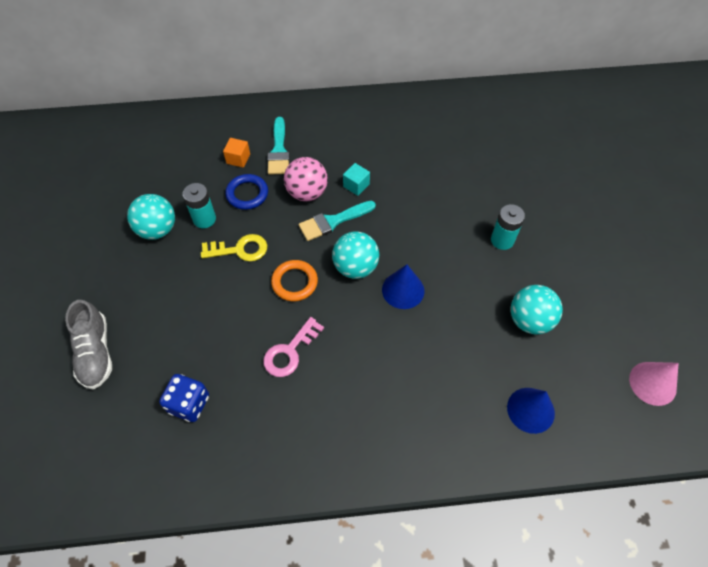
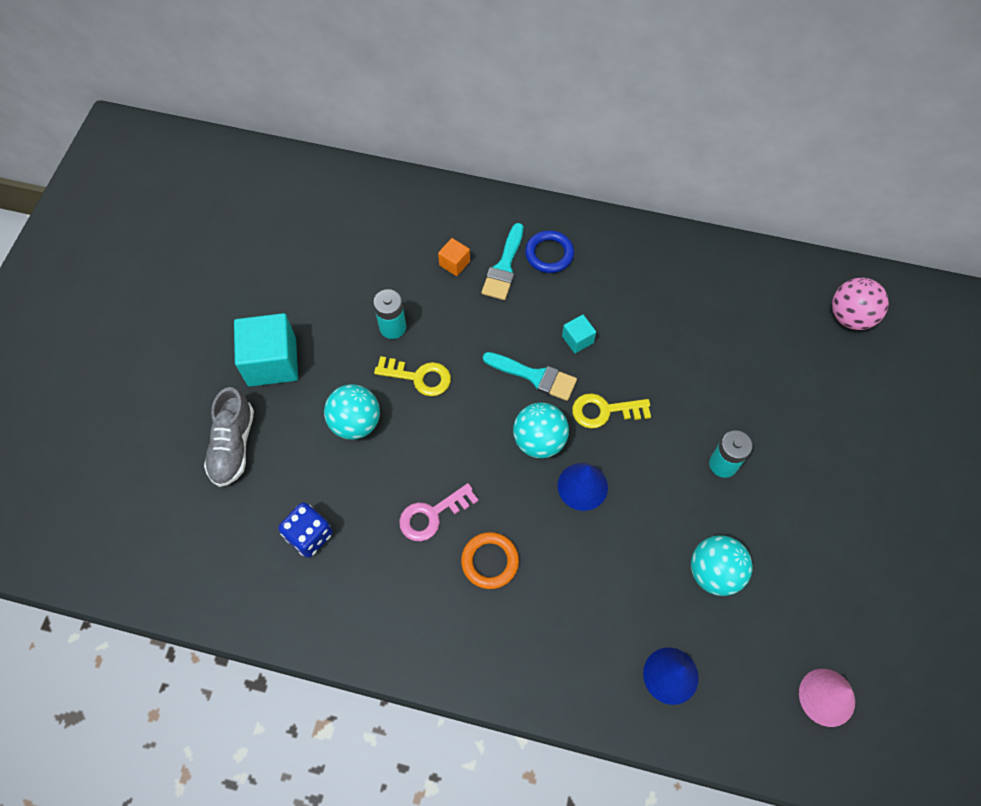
camera: 20 degrees right, 5 degrees up
turquoise ball [127,194,175,240] -> turquoise ball moved to [324,384,380,440]
blue ring [225,174,268,210] -> blue ring moved to [525,230,574,273]
orange ring [271,260,318,301] -> orange ring moved to [461,532,519,589]
pink ball [284,157,328,201] -> pink ball moved to [832,278,889,330]
turquoise brush [299,201,376,241] -> turquoise brush turned 150 degrees counterclockwise [483,352,577,401]
none -> turquoise cube [234,313,298,387]
none -> yellow key [572,393,651,428]

